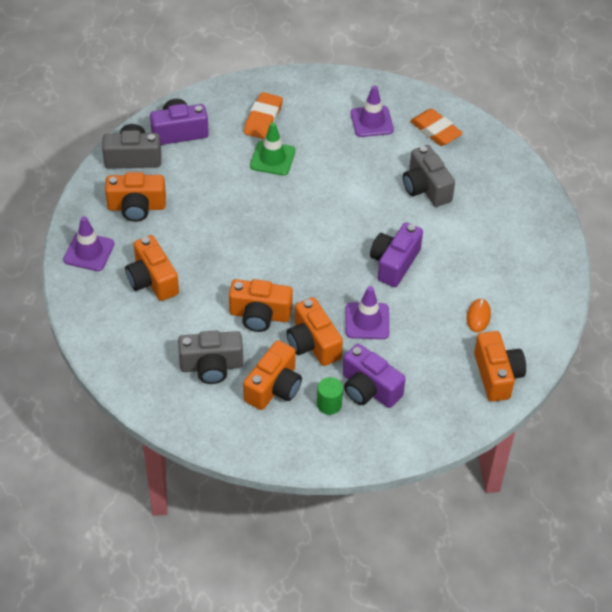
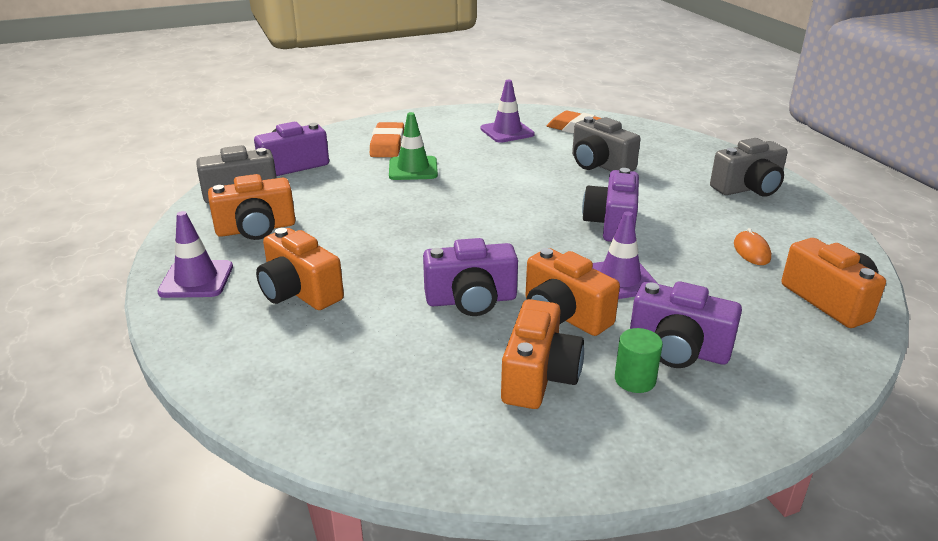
camera: 15 degrees left, 20 degrees down
grey camera [178,331,243,384] -> grey camera moved to [710,138,788,197]
orange camera [229,279,293,332] -> purple camera [423,238,518,316]

